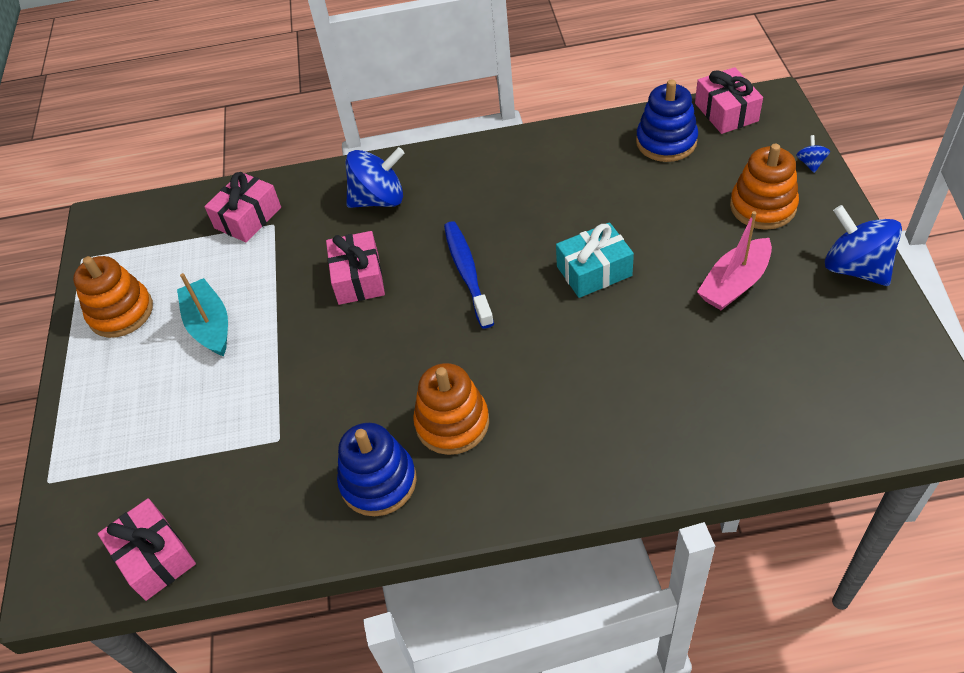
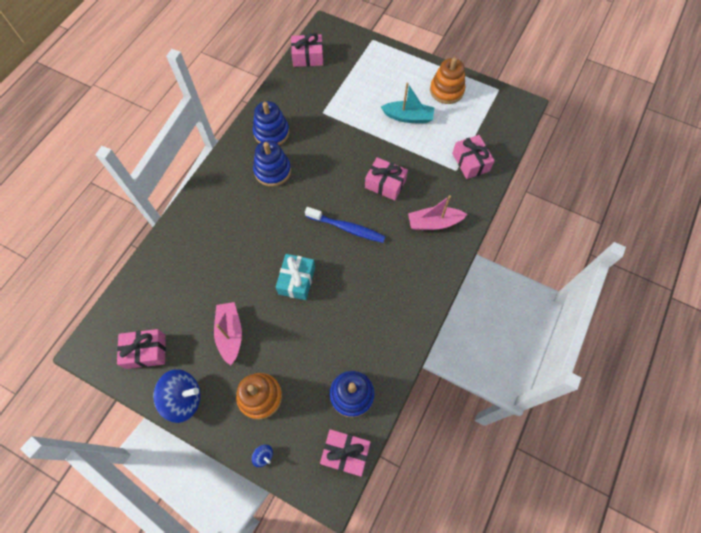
camera: 120 degrees right, 15 degrees up
blue spinning top [345,147,405,208] -> pink boat [408,195,467,230]
orange stacking toy [413,363,489,455] -> blue stacking toy [253,140,291,187]
none -> pink gift [117,329,166,369]

